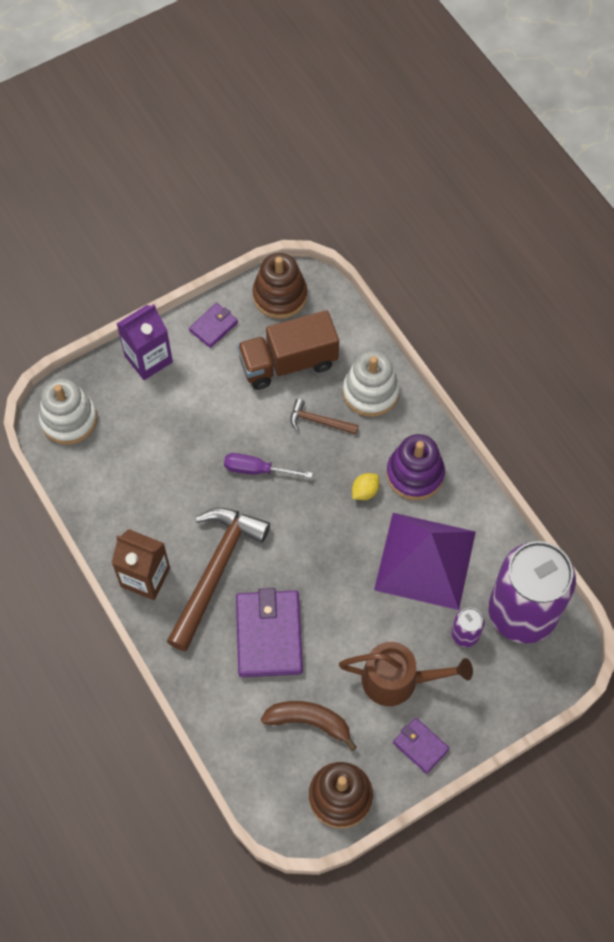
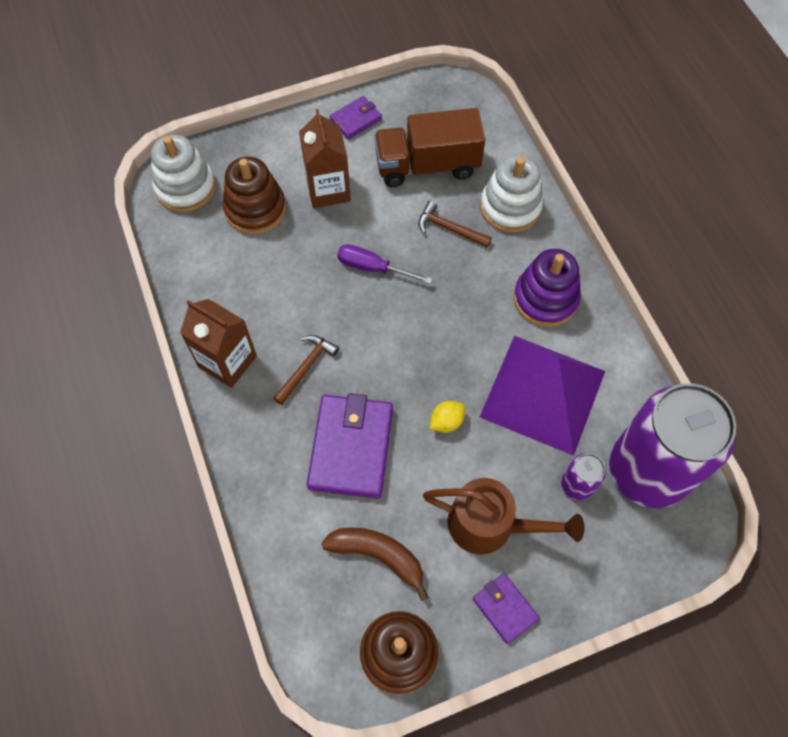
camera: 10 degrees right, 0 degrees up
purple carton [117,304,173,380] -> none
brown hammer [167,508,270,651] -> brown hammer [273,335,339,405], size x0.47
brown stacking toy [253,253,307,319] -> brown stacking toy moved to [222,157,286,234]
yellow lemon [352,473,380,500] -> yellow lemon moved to [429,401,465,433]
none -> brown carton [299,109,351,208]

